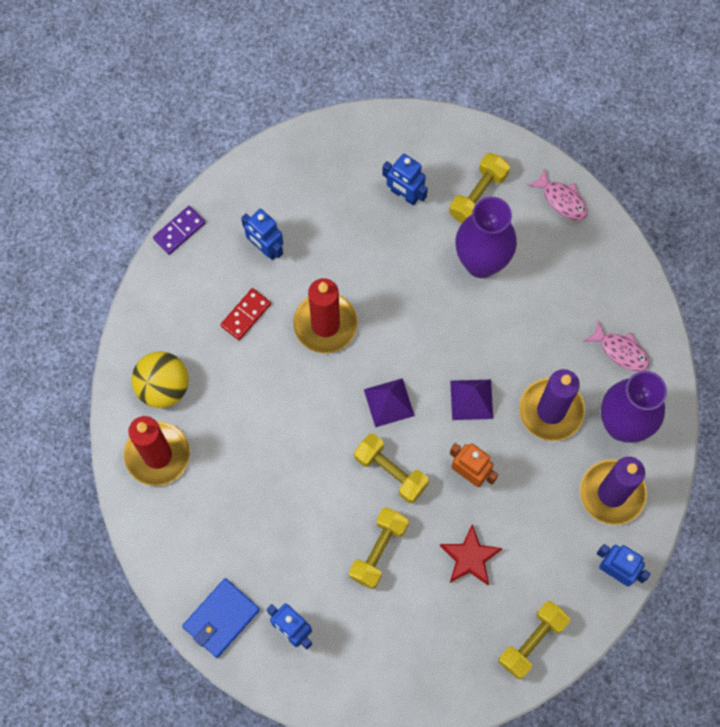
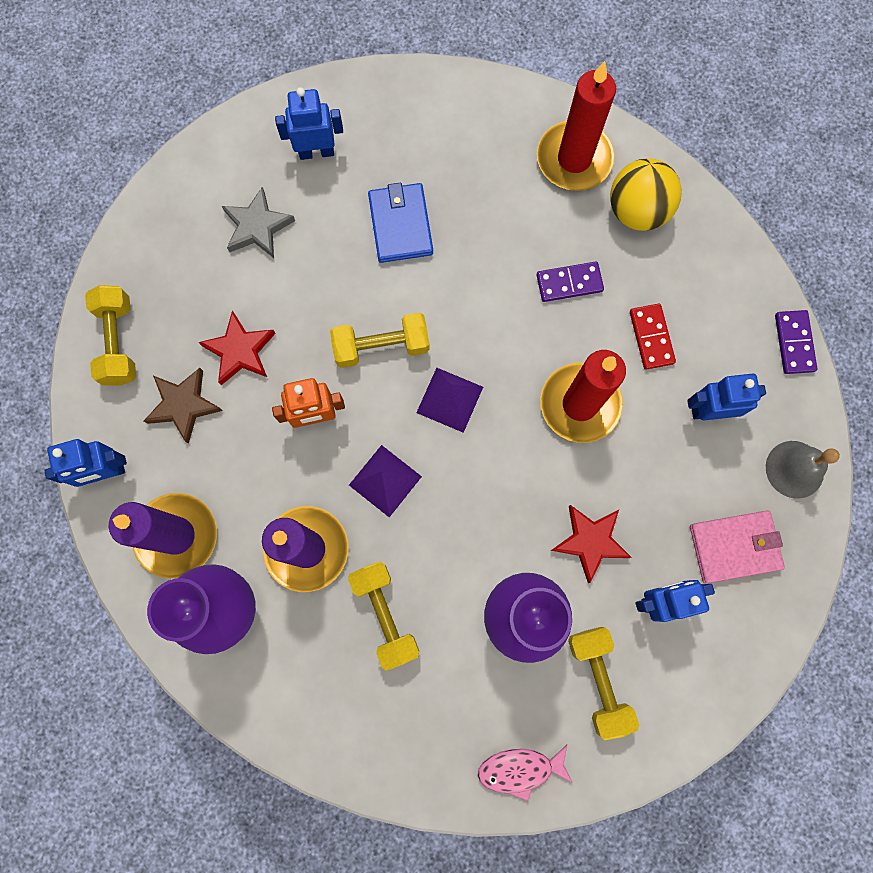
camera: 130 degrees right, 5 degrees up
blue wallet [182,578,260,658] -> blue wallet moved to [368,183,433,263]
yellow dumbbell [349,507,409,589] -> yellow dumbbell moved to [348,562,419,671]
pink fish [584,321,650,371] -> none
none -> brown star [144,368,223,444]
none -> grey star [222,187,295,258]
none -> purple domino [536,262,604,302]
none -> red star [551,505,632,583]
none -> pink wallet [690,510,785,583]
none -> grey bell [766,441,840,498]

